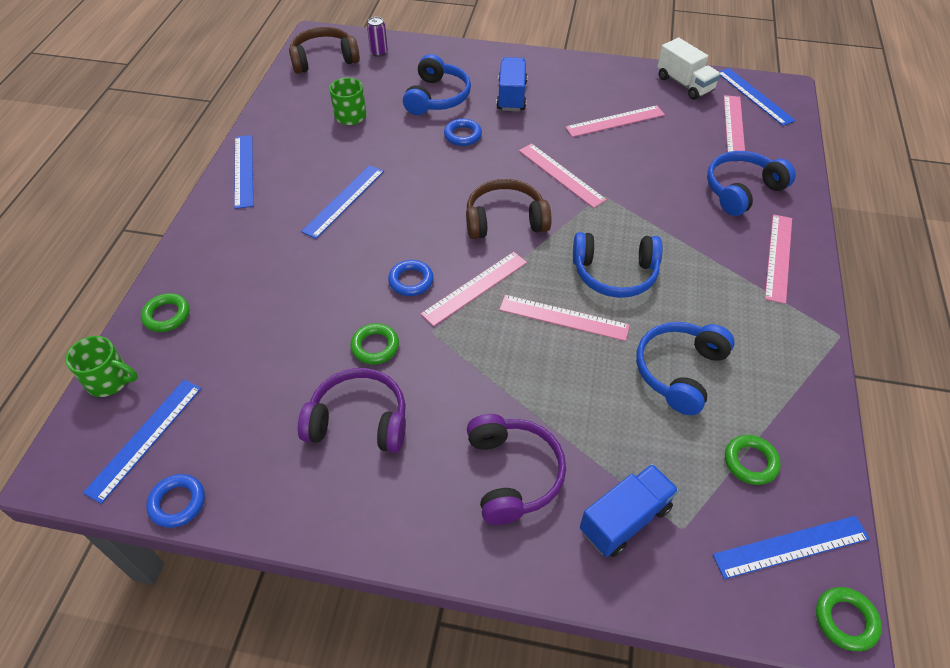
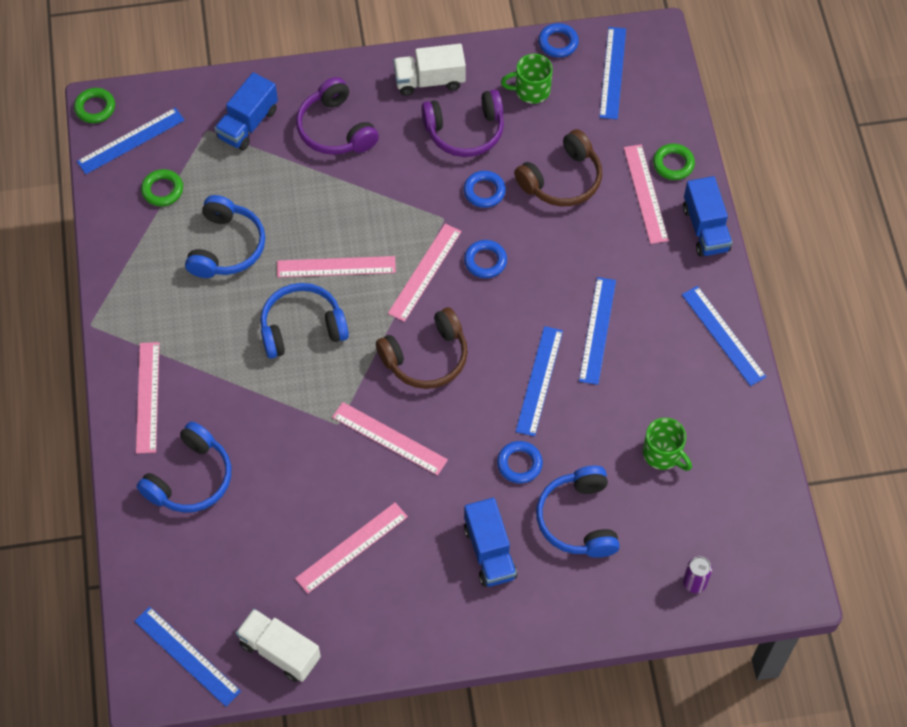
camera: 160 degrees right, 10 degrees up
green mug [65,336,138,397] -> green mug moved to [501,54,553,104]
brown headphones [289,27,360,74] -> brown headphones moved to [514,129,602,206]
green ring [350,323,399,364] -> blue ring [464,171,506,208]
pink ruler [724,95,745,162] -> pink ruler moved to [624,144,669,244]
none -> white truck [393,44,466,96]
none -> blue ruler [516,326,563,437]
none -> blue truck [683,176,732,257]

